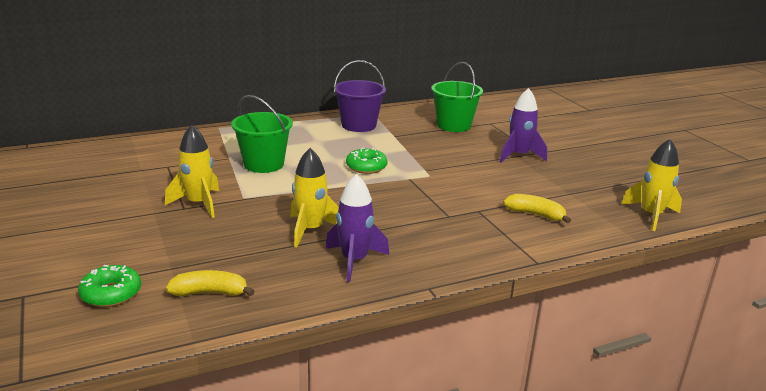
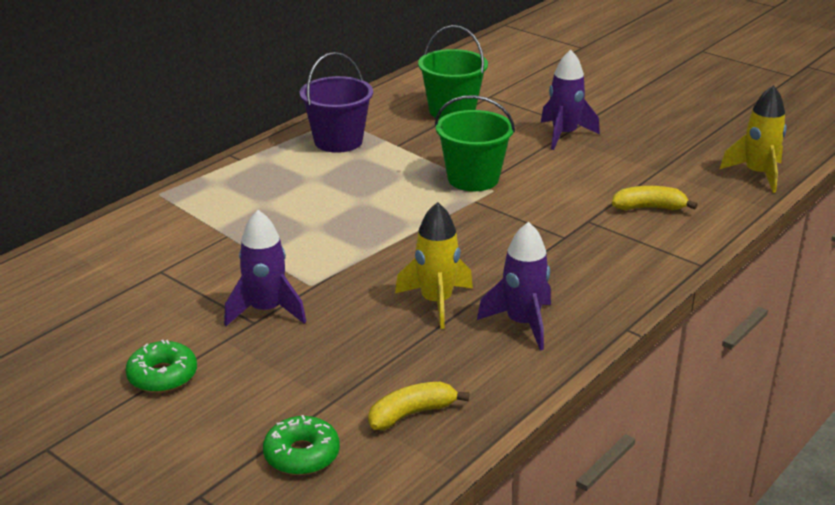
camera: 25 degrees left, 5 degrees up
yellow rocket [165,125,219,218] -> purple rocket [224,210,306,326]
green bucket [231,95,293,173] -> green bucket moved to [435,95,515,191]
green donut [346,148,388,174] -> green donut moved to [125,340,197,393]

